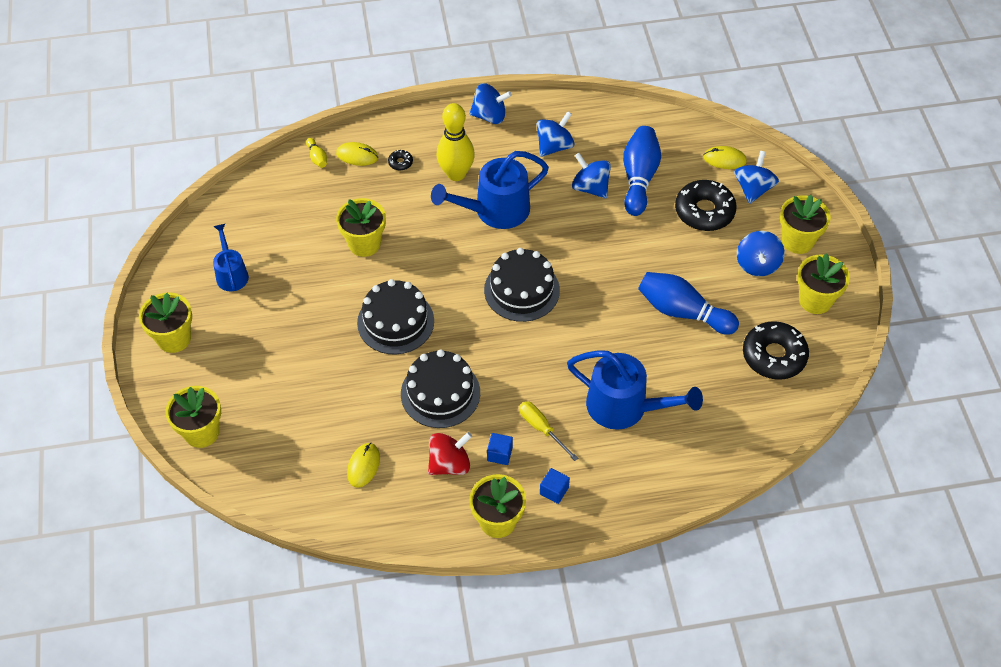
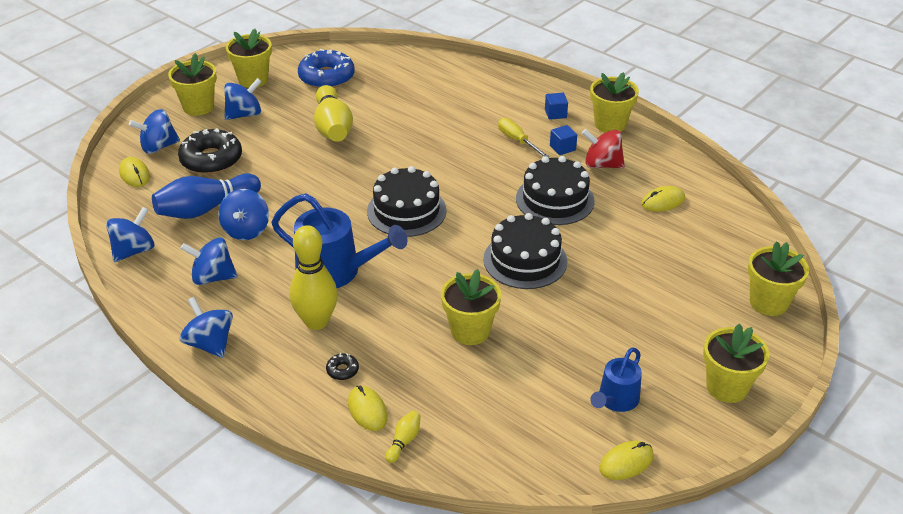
camera: 130 degrees left, 15 degrees down
yellow screwdriver [519,401,578,461] -> yellow screwdriver turned 135 degrees clockwise [498,118,549,157]
blue watering can [567,350,703,430] -> none
blue bowling pin [638,272,739,335] -> yellow bowling pin [314,85,353,142]
black donut [743,321,809,380] -> blue donut [298,49,355,89]
none -> blue spinning top [106,207,154,262]
none -> yellow mouse [599,441,654,480]

